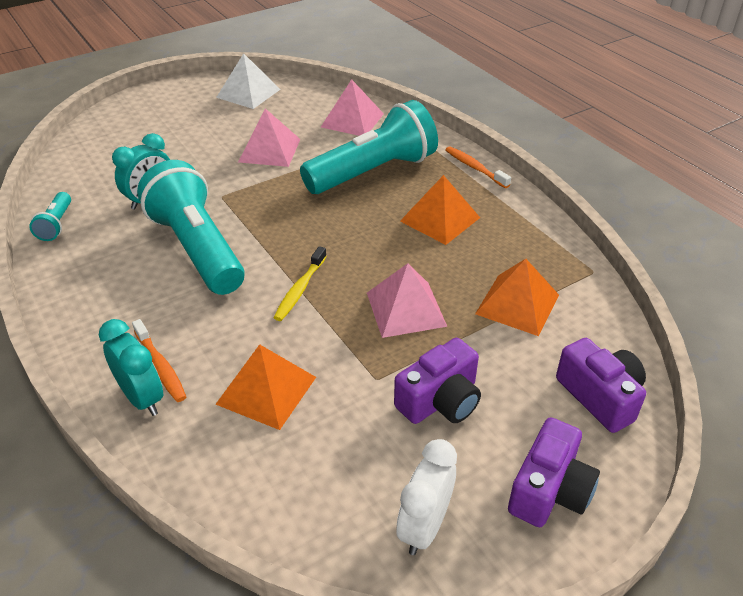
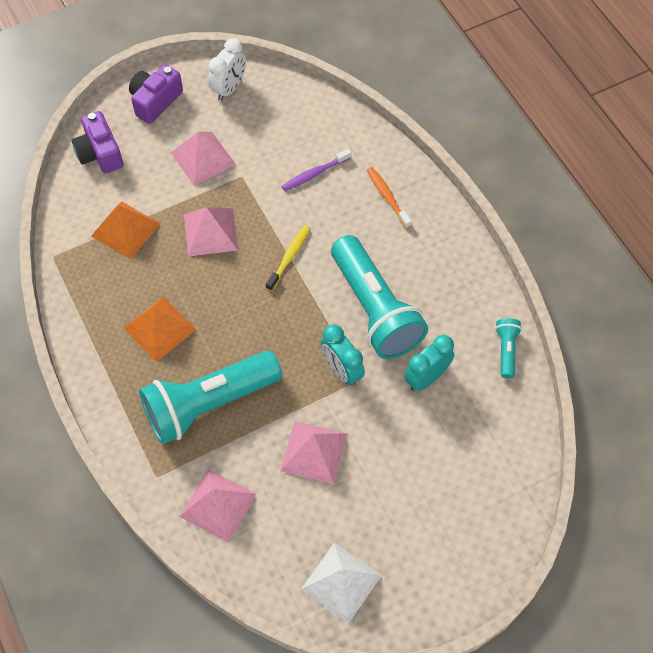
camera: 175 degrees left, 20 degrees up
turquoise clock [99,319,163,416] -> turquoise clock moved to [321,324,365,386]
orange pyramid [216,344,316,430] -> purple toothbrush [282,148,352,191]
purple camera [394,338,481,424] -> pink pyramid [171,132,236,186]
orange toothbrush [445,146,511,188] -> none

